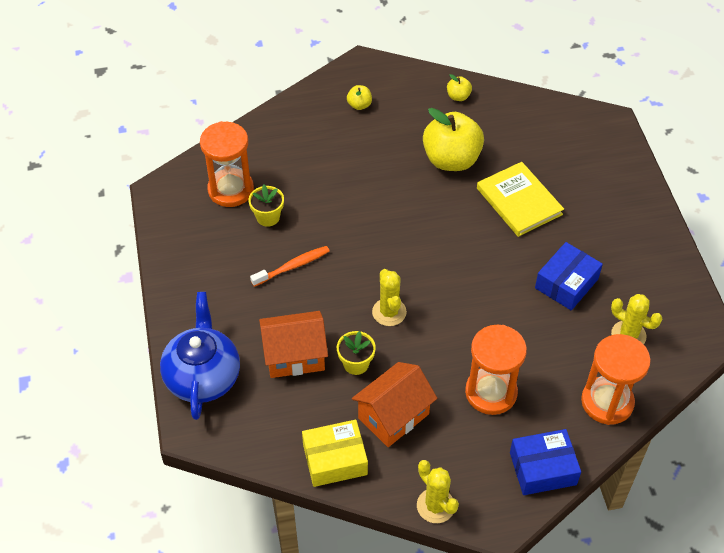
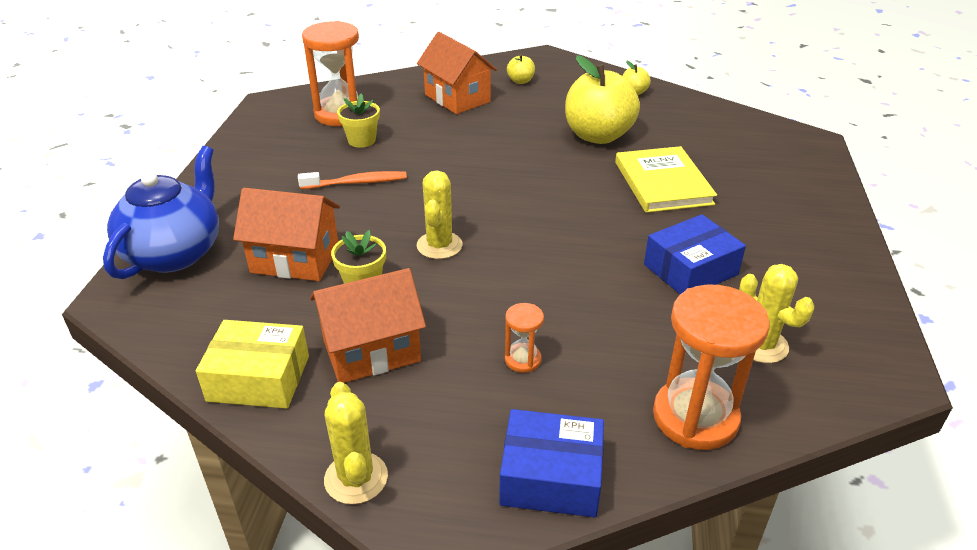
camera: 20 degrees right, 15 degrees down
orange hourglass [465,325,527,415] -> orange hourglass [505,303,544,373], size x0.47
none -> orange house [417,32,497,114]

